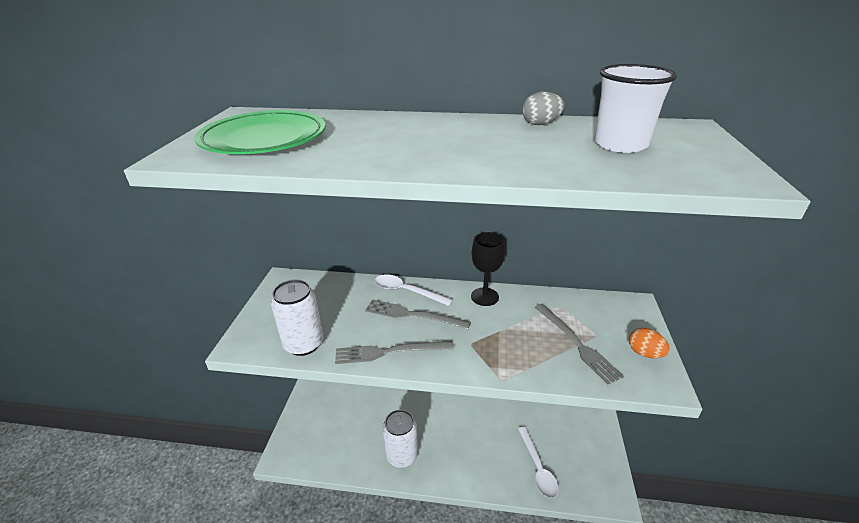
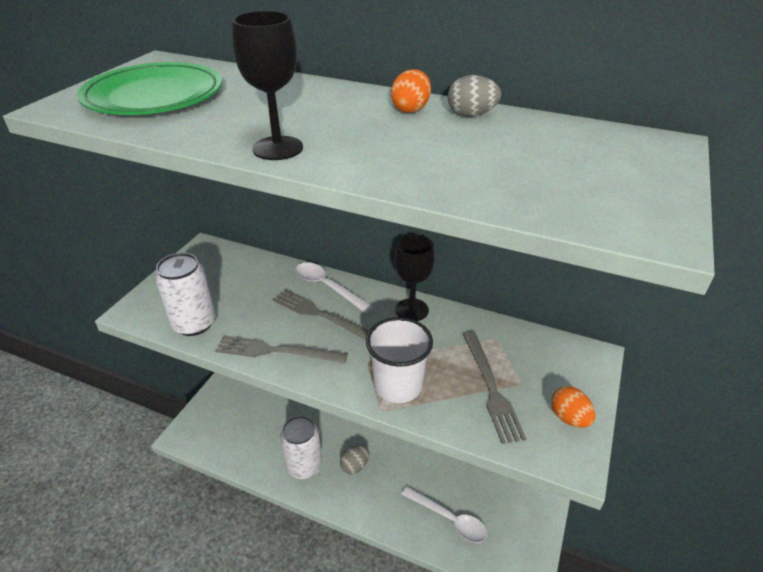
camera: 15 degrees right, 5 degrees up
white spoon [518,427,559,498] -> white spoon turned 60 degrees counterclockwise [401,486,488,543]
white cup [594,64,677,153] -> white cup moved to [366,317,433,403]
none -> black goblet [232,11,303,160]
none -> grey egg [340,445,369,474]
none -> orange egg [391,69,431,113]

